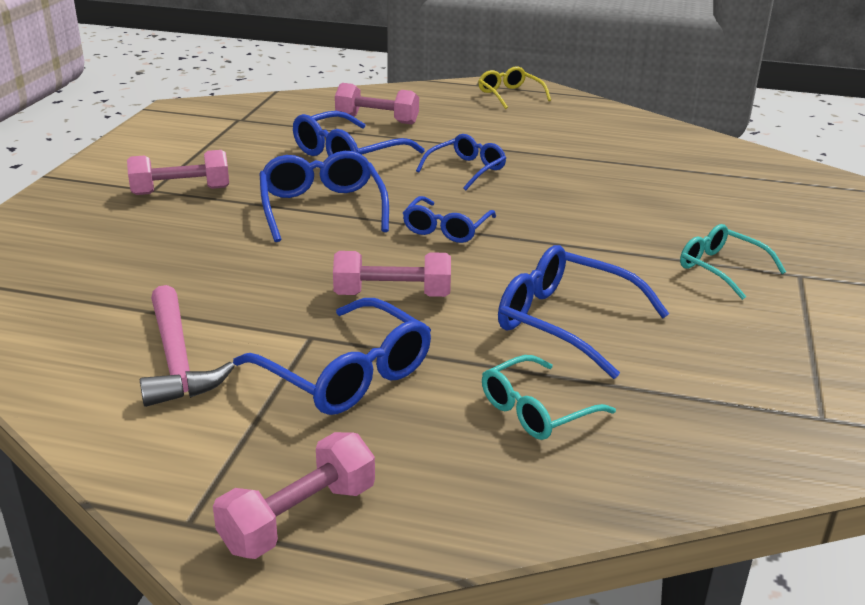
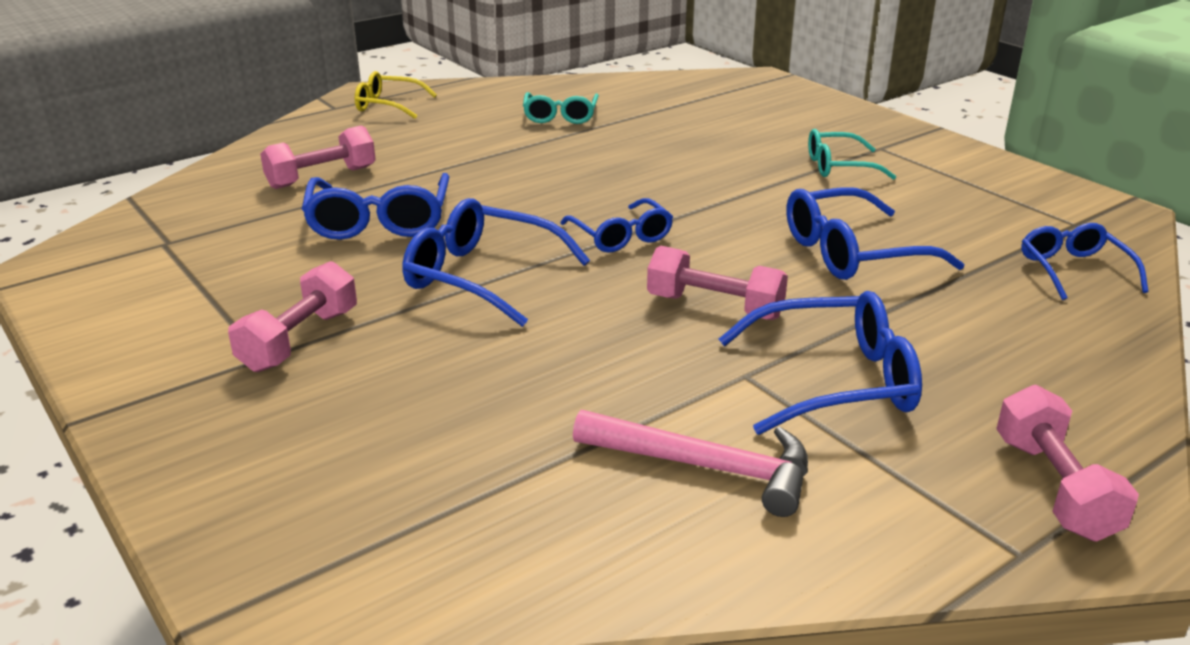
camera: 50 degrees left, 0 degrees up
pink dumbbell [333,251,451,297] -> pink dumbbell turned 75 degrees clockwise [647,246,788,320]
blue glasses [416,134,506,190] -> blue glasses moved to [1021,223,1148,300]
turquoise glasses [482,355,616,440] -> turquoise glasses moved to [523,92,599,124]

